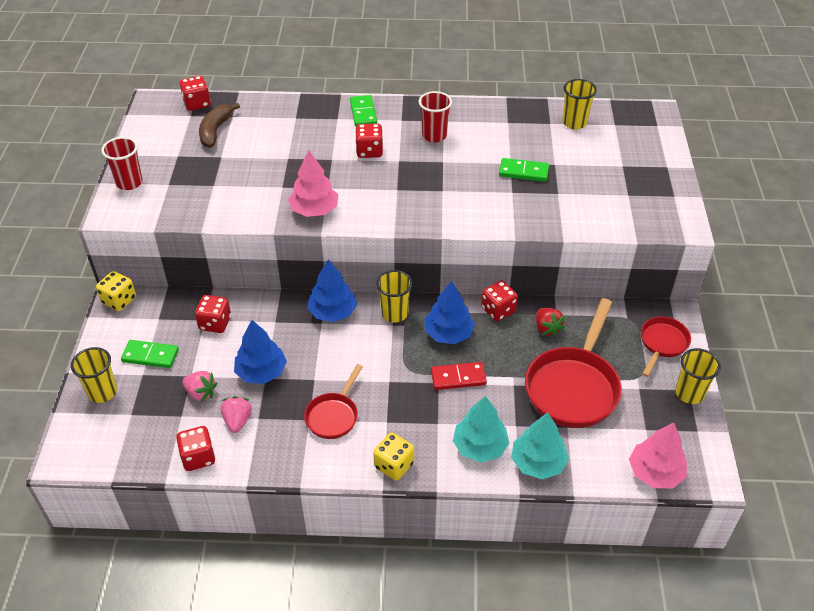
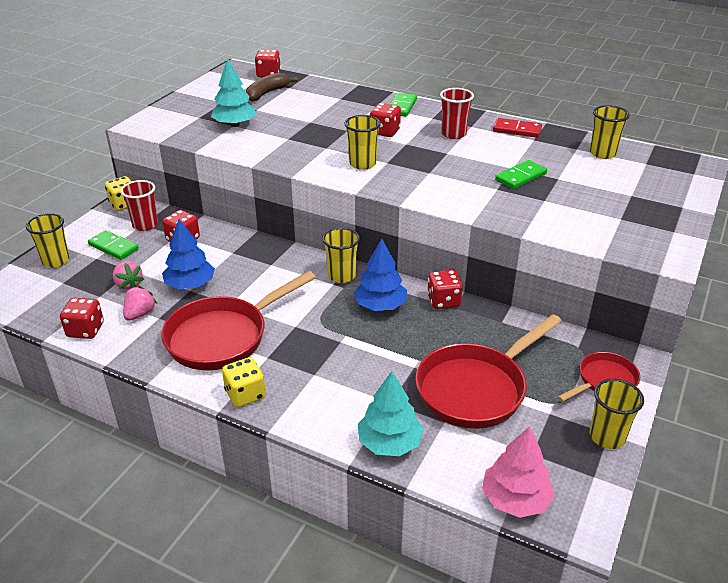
camera: 25 degrees right, 10 degrees down
red cup [101,137,143,190] -> red cup moved to [120,180,158,231]
pink tree [288,150,338,217] -> none
red pan [304,364,363,439] -> red pan [161,271,316,370], size x1.83
blue tree [307,259,357,322] -> none
red domino [431,362,487,390] -> red domino moved to [493,118,542,138]
turquoise tree [453,396,510,462] -> turquoise tree moved to [211,58,257,127]
green domino [499,158,549,182] -> green domino turned 75 degrees counterclockwise [495,160,547,189]
red strawberry [536,308,565,337] -> none
none -> yellow cup [345,115,381,170]

